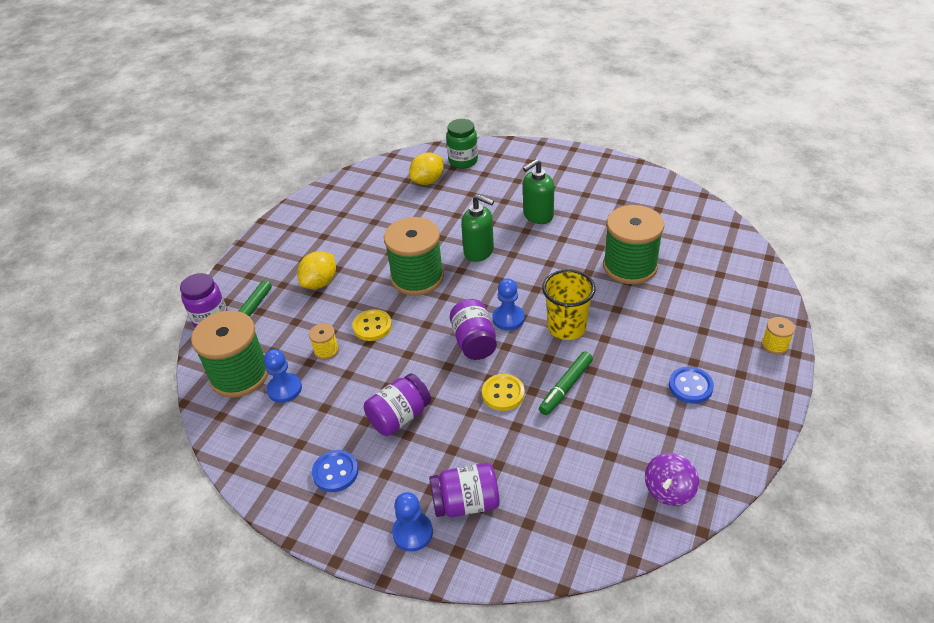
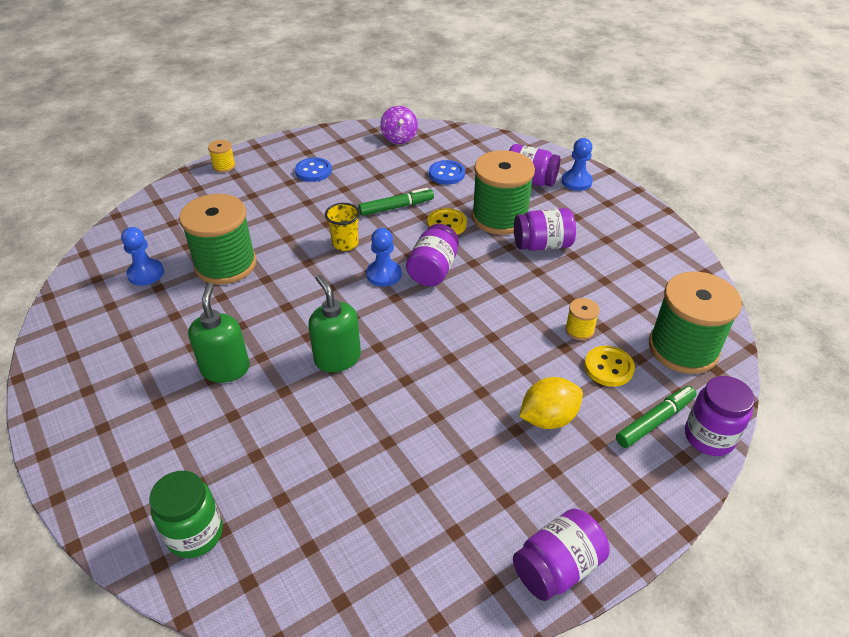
camera: 150 degrees left, 0 degrees up
blue pawn [264,349,302,403] -> blue pawn moved to [121,227,164,286]
blue button [312,450,359,492] -> blue button moved to [429,160,465,185]
yellow button [353,309,392,341] -> yellow button moved to [584,346,635,387]
green spool [384,217,444,296] -> green spool moved to [472,150,535,235]
yellow lemon [409,152,444,185] -> none
green soap dispenser [523,159,554,224] -> green soap dispenser turned 90 degrees counterclockwise [188,283,250,383]
yellow cup [542,269,595,340] -> yellow cup [325,203,360,251], size x0.66
purple spinning top [645,453,699,506] -> purple spinning top turned 105 degrees clockwise [380,106,418,144]
none -> purple jar [513,508,610,601]

